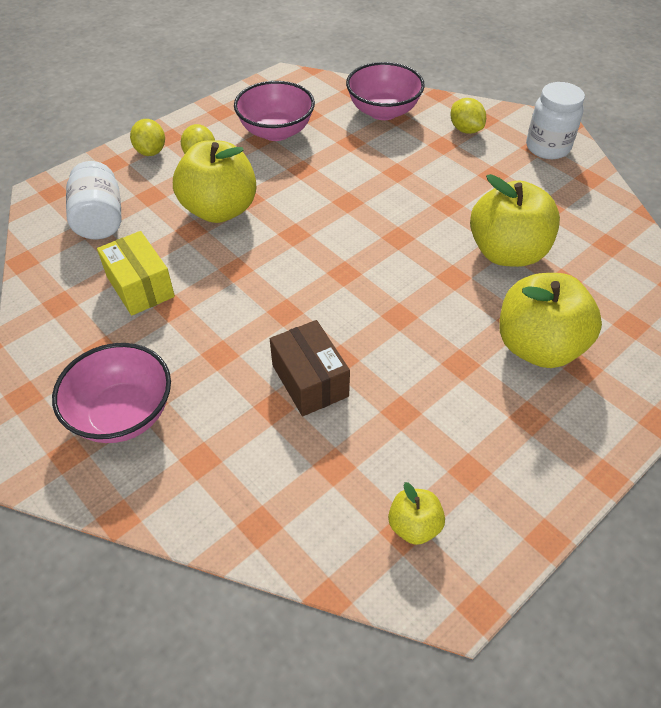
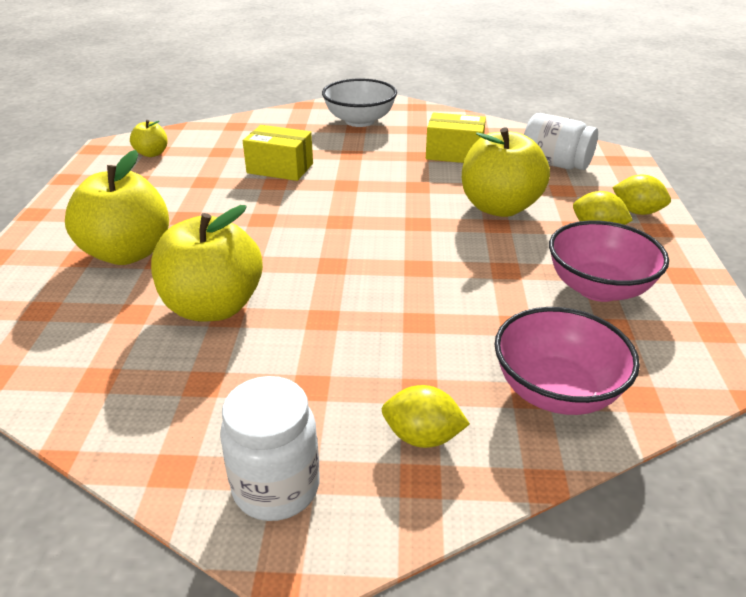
camera: 135 degrees right, 15 degrees down
pink bowl [52,343,171,443] -> white bowl [322,79,397,127]
brown box [270,320,350,416] -> yellow box [243,125,313,181]

